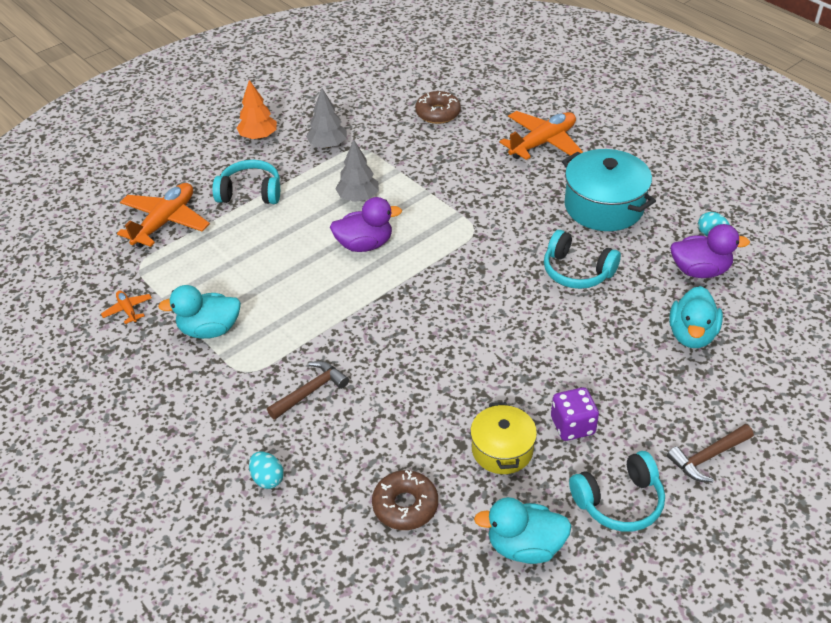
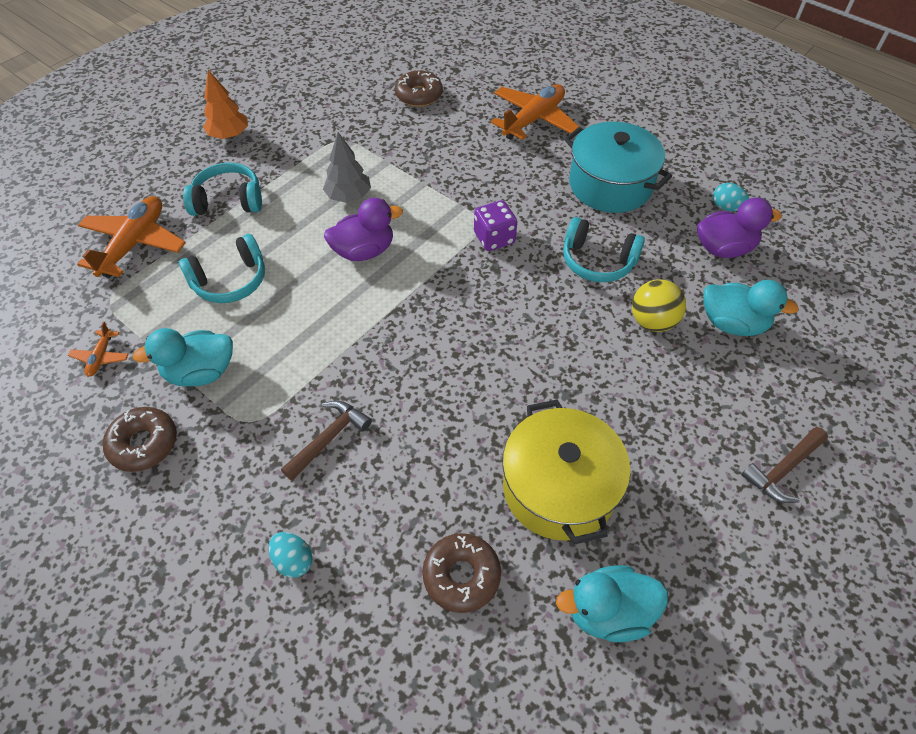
camera: 10 degrees left, 10 degrees up
orange plane [101,290,152,324] -> orange plane turned 135 degrees counterclockwise [68,322,129,377]
grey tree [306,88,347,148] -> none
yellow pot [470,402,537,474] -> yellow pot [502,399,631,545], size x1.62
purple dice [551,387,599,441] -> purple dice moved to [474,200,517,251]
turquoise headphones [569,451,665,532] -> turquoise headphones moved to [179,234,265,303]
turquoise duck [669,286,723,348] -> turquoise duck turned 75 degrees counterclockwise [703,280,799,336]
none -> brown donut [103,407,177,472]
none -> yellow ball [632,279,686,332]

